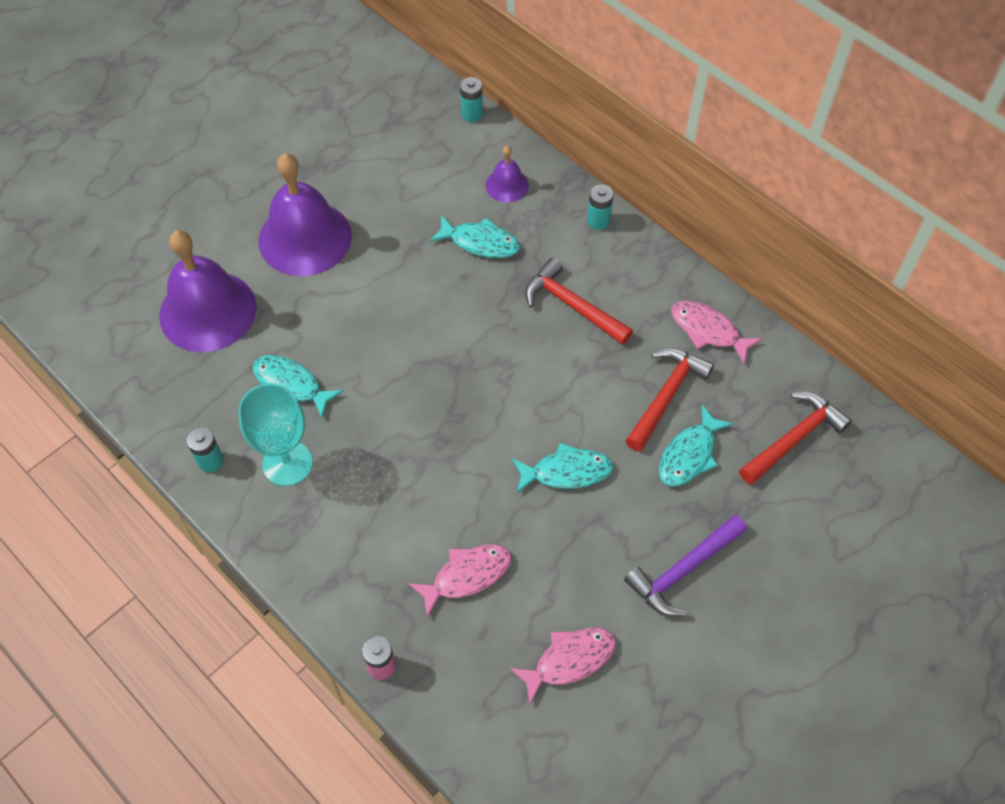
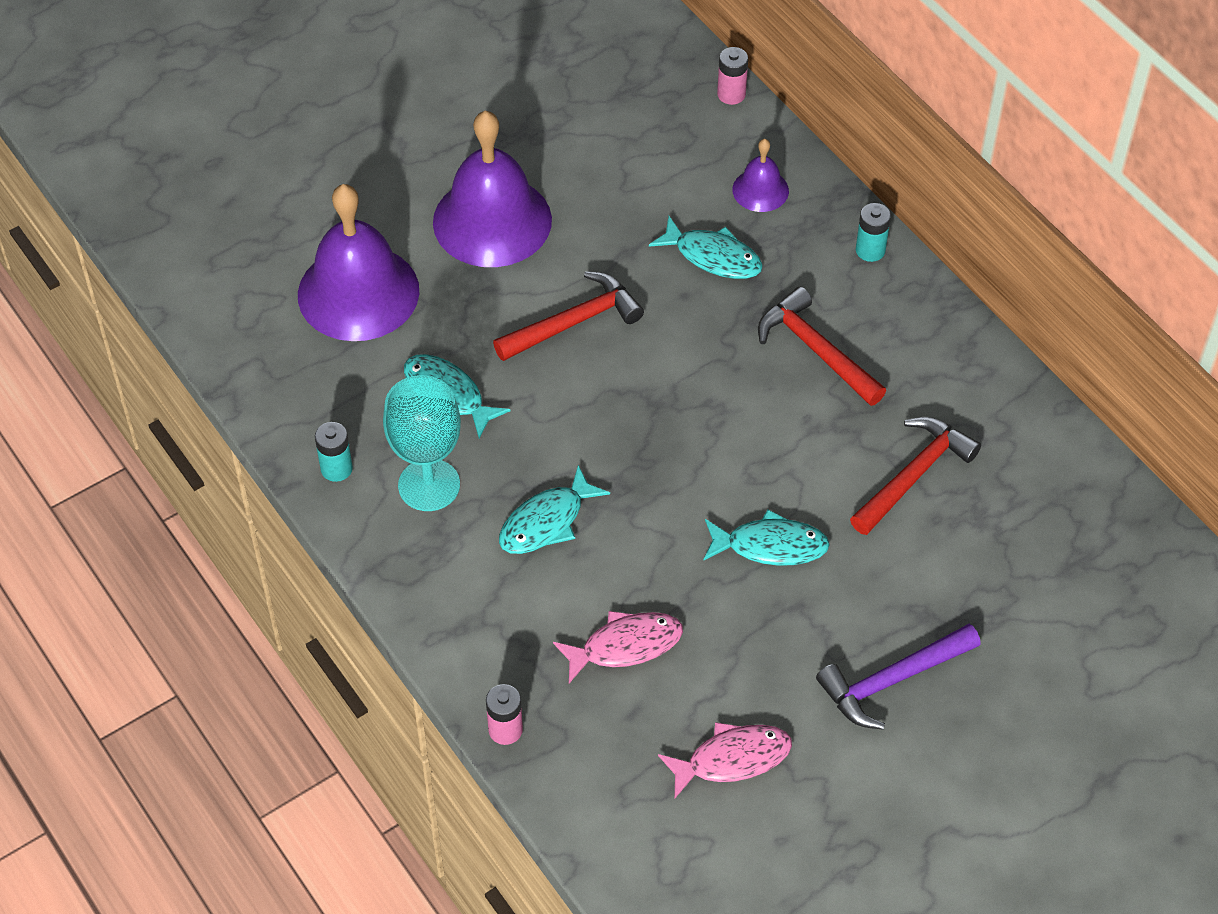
camera: 10 degrees right, 5 degrees down
turquoise battery [460,77,483,122] -> pink battery [717,47,748,105]
turquoise fish [659,405,734,486] -> turquoise fish moved to [499,465,610,554]
pink fish [671,301,762,364] -> none
red hammer [739,392,852,485] -> red hammer moved to [493,271,644,361]

